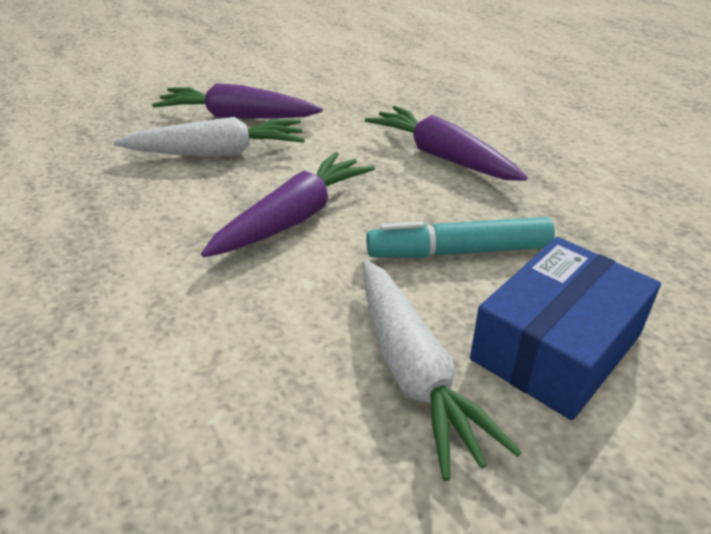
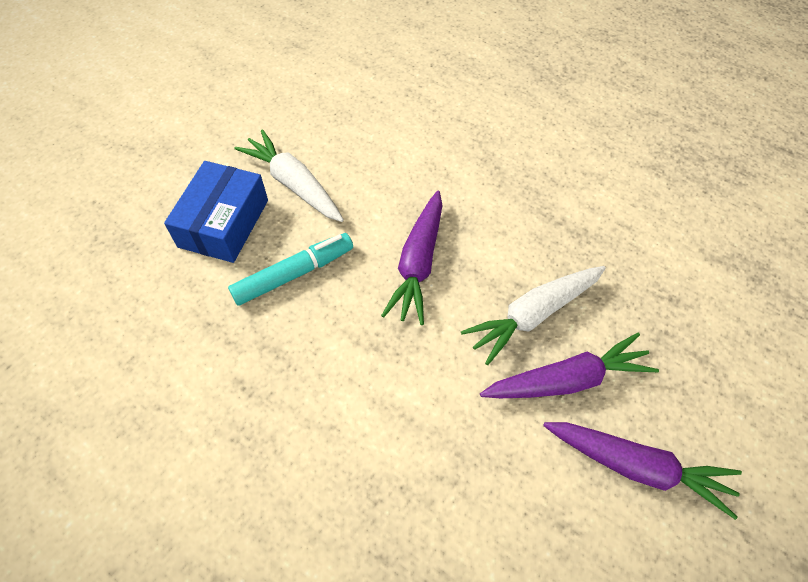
camera: 155 degrees right, 20 degrees up
purple carrot [365,106,528,181] -> purple carrot moved to [543,422,742,520]

